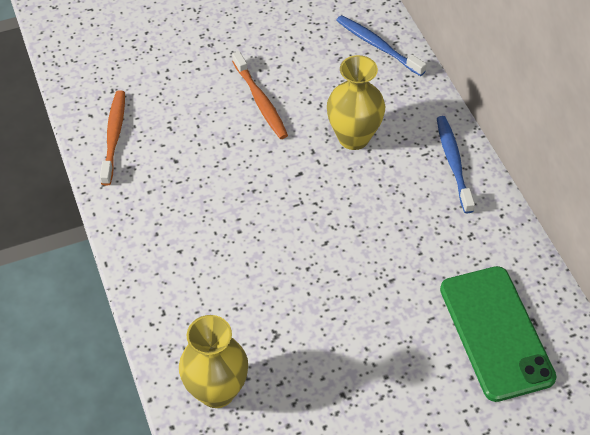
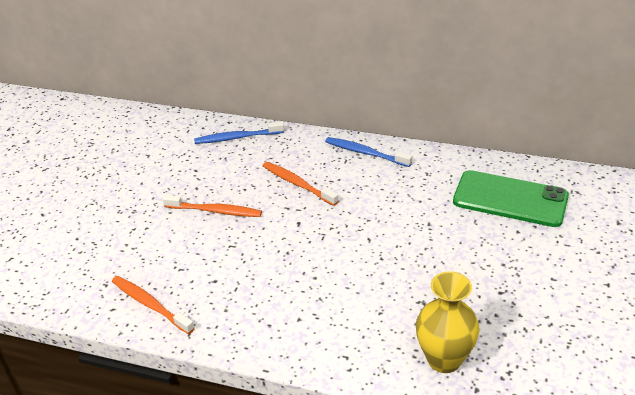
camera: 50 degrees left, 15 degrees down
yellow vase [327,55,385,150] -> orange toothbrush [263,162,339,206]

